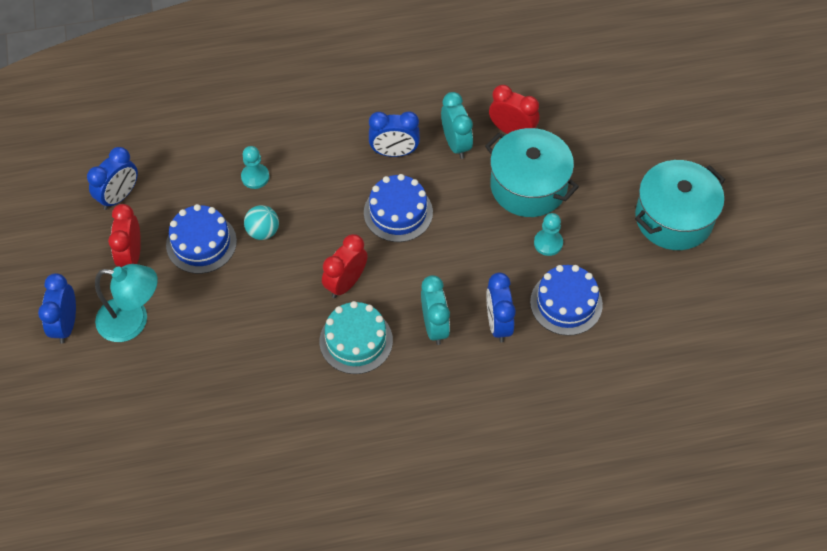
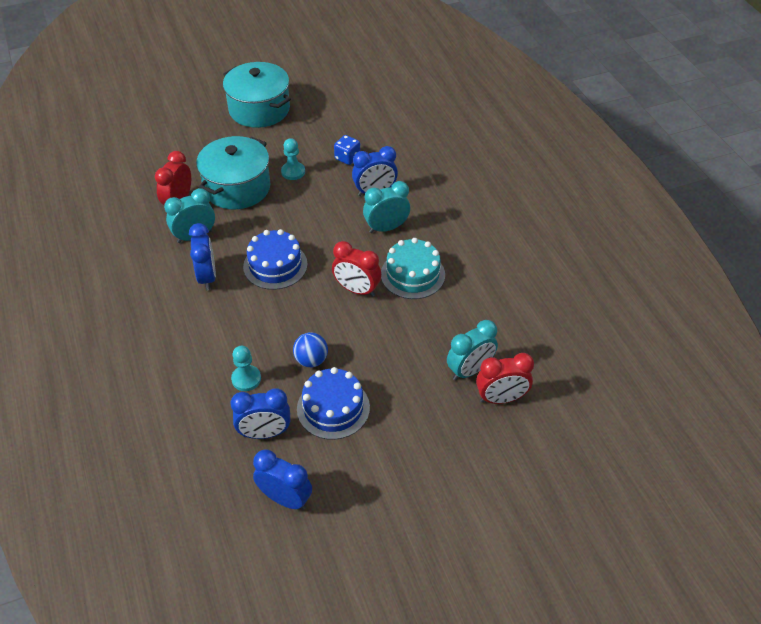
camera: 100 degrees left, 10 degrees down
blue clock [38,273,76,344] -> blue clock moved to [230,388,291,439]
turquoise lamp [95,264,158,342] -> none
red clock [108,204,141,267] -> red clock moved to [476,353,534,404]
turquoise ball [244,205,279,240] -> blue ball [293,332,328,367]
blue cake [530,265,603,336] -> blue dice [334,135,360,165]
none -> turquoise clock [447,320,498,381]

